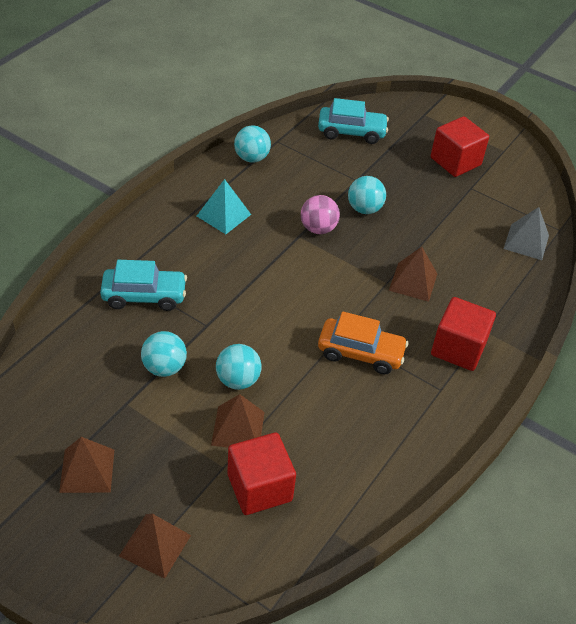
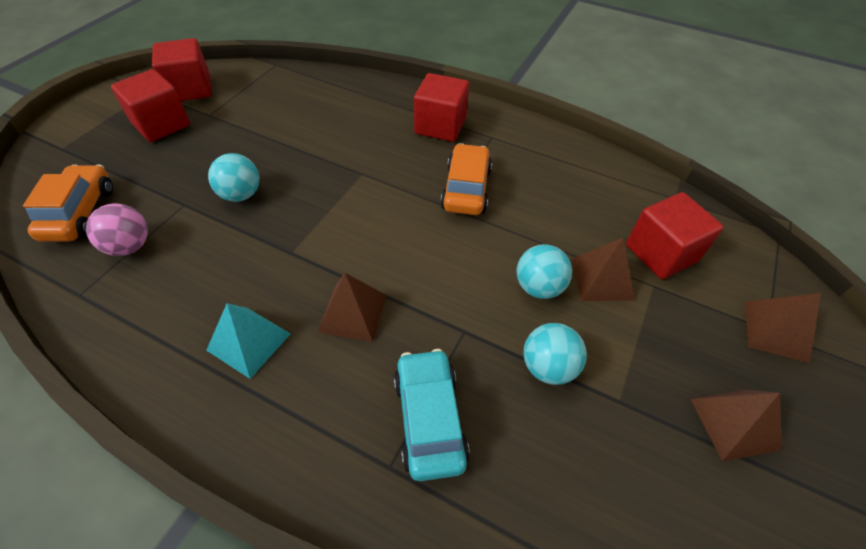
camera: 95 degrees left, 5 degrees up
turquoise ball [234,125,271,163] -> none
pink ball [301,195,340,234] -> pink ball moved to [86,204,148,256]
turquoise car [318,98,389,144] -> orange car [23,165,113,242]
brown pyramid [389,247,437,302] -> brown pyramid moved to [318,273,387,342]
grey pyramid [504,207,549,260] -> none
none -> red cube [152,38,212,101]

